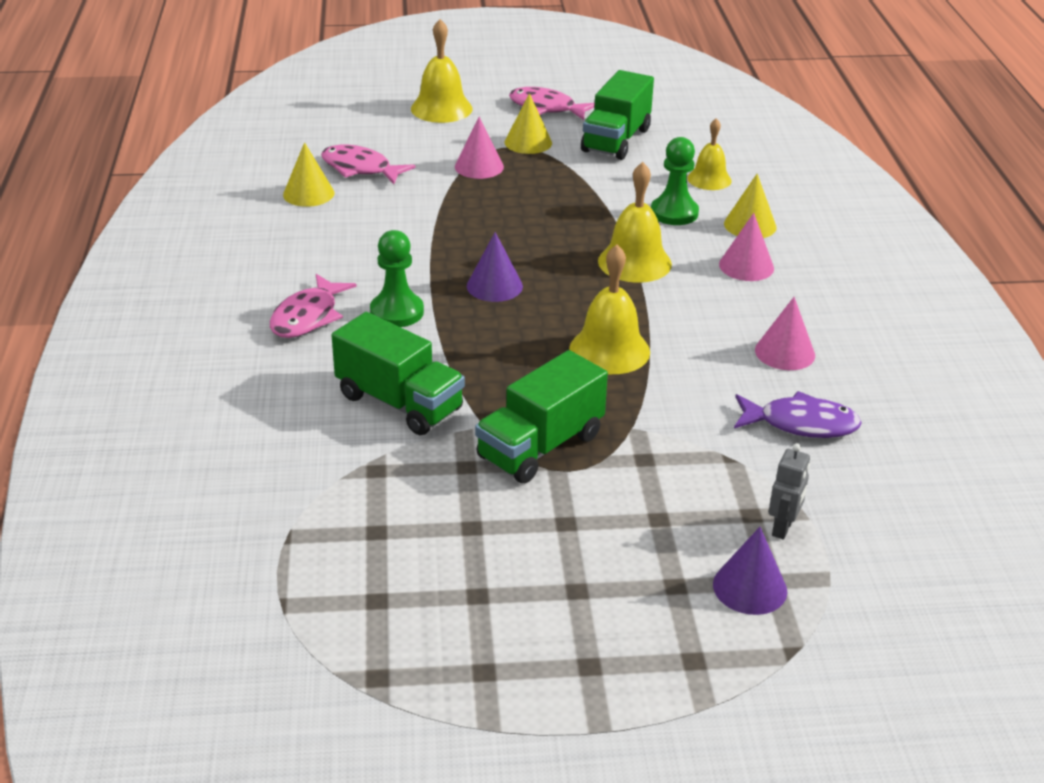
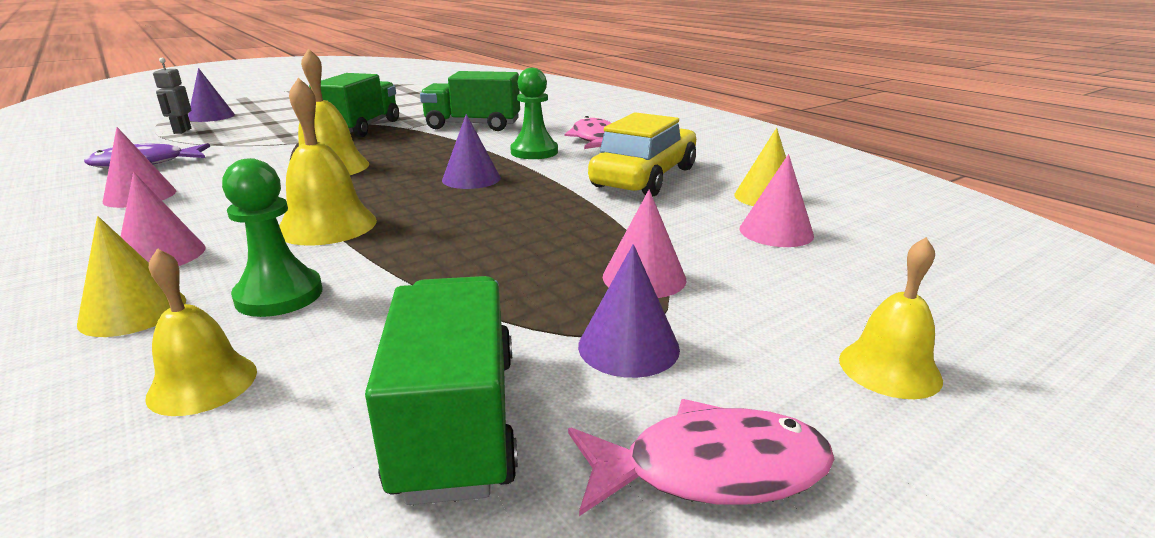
camera: 150 degrees right, 10 degrees down
pink fish [321,145,416,184] -> pink cone [739,154,814,247]
yellow bell [411,19,473,123] -> yellow bell [839,237,943,399], size x0.66
yellow cone [504,93,552,154] -> purple cone [578,244,680,378]
none -> yellow car [588,112,696,197]

